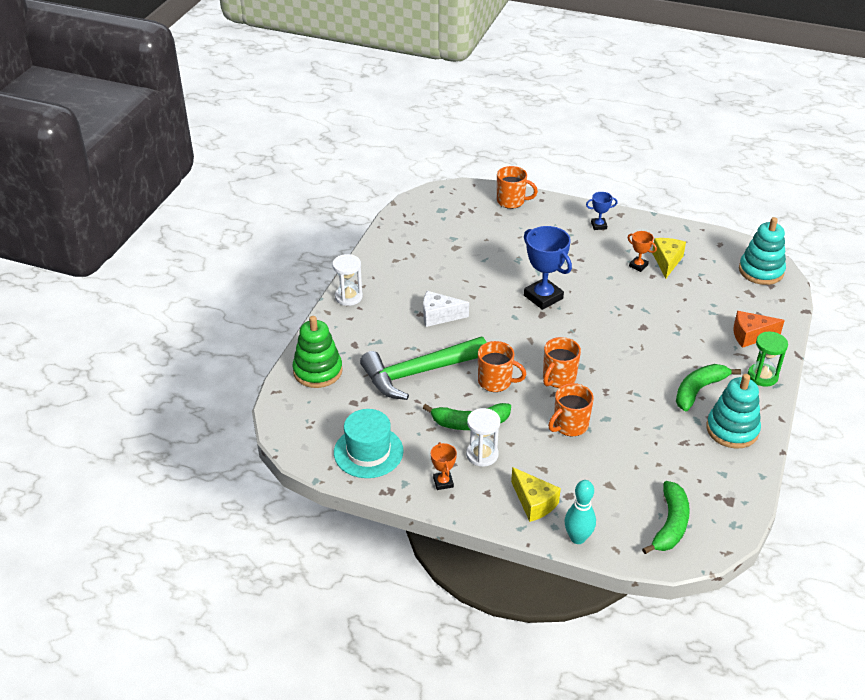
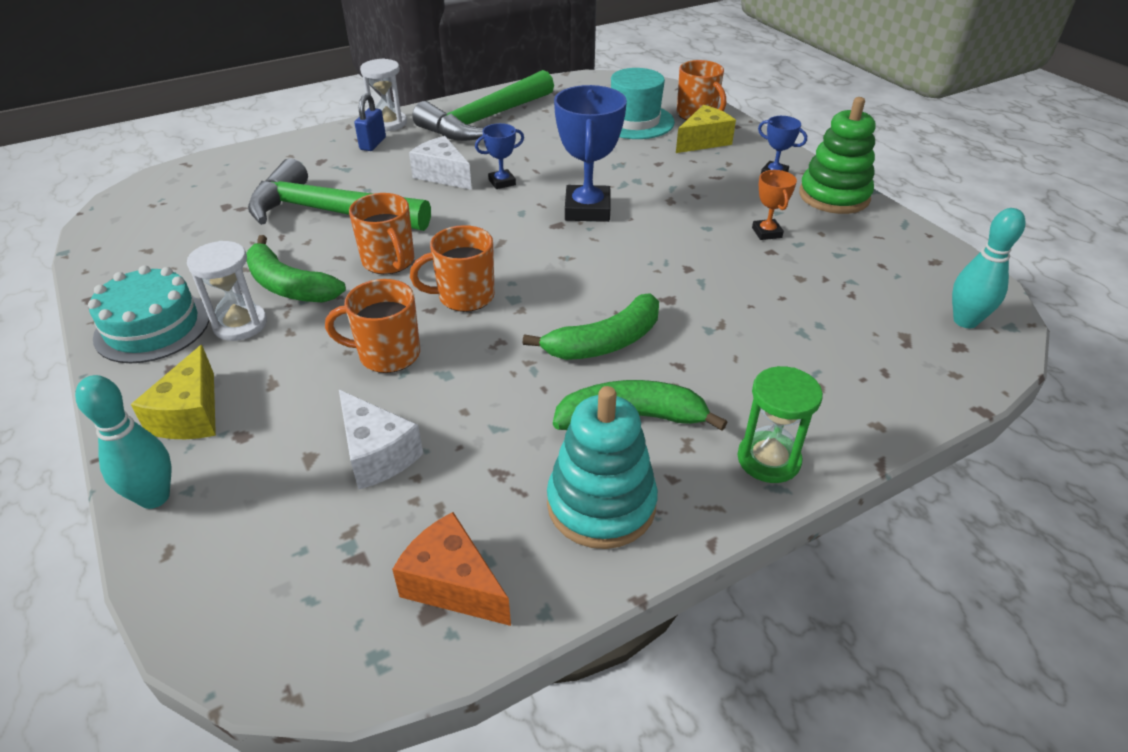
camera: 40 degrees right, 0 degrees up
green stacking toy [293,316,343,388] -> green stacking toy moved to [799,97,876,214]
turquoise hat [334,409,403,478] -> turquoise hat moved to [611,68,675,139]
orange trophy [431,442,457,490] -> turquoise cake [88,265,209,363]
green banana [642,481,690,554] -> green banana moved to [523,293,659,360]
yellow cheese [652,238,686,279] -> yellow cheese moved to [676,105,736,153]
orange cheese [733,311,785,348] -> orange cheese moved to [392,512,511,626]
turquoise stacking toy [739,217,786,285] -> turquoise bowling pin [952,208,1026,328]
none -> white cheese [339,390,423,490]
none -> blue padlock [355,93,386,151]
none -> green hammer [412,70,554,141]
none -> blue trophy [475,123,524,189]

